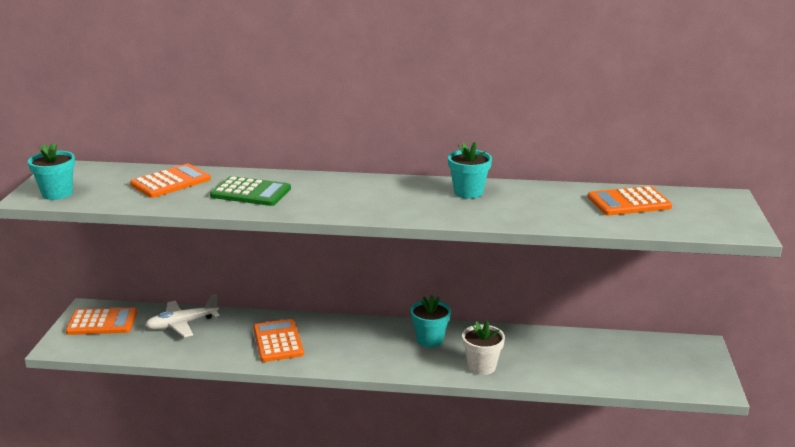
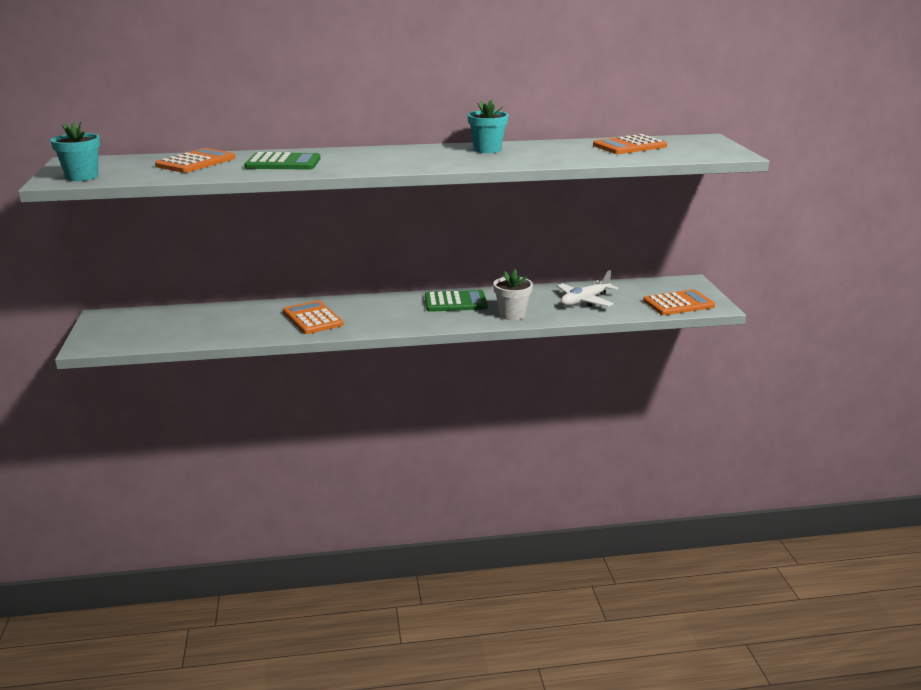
camera: 15 degrees left, 0 degrees up
orange calculator [66,307,137,335] -> orange calculator moved to [643,289,715,315]
white plane [145,295,219,337] -> white plane moved to [557,270,619,307]
turquoise flower pot [410,295,451,347] -> green calculator [425,290,488,312]

